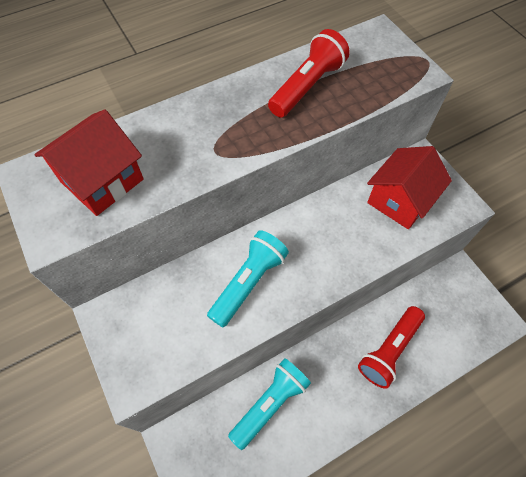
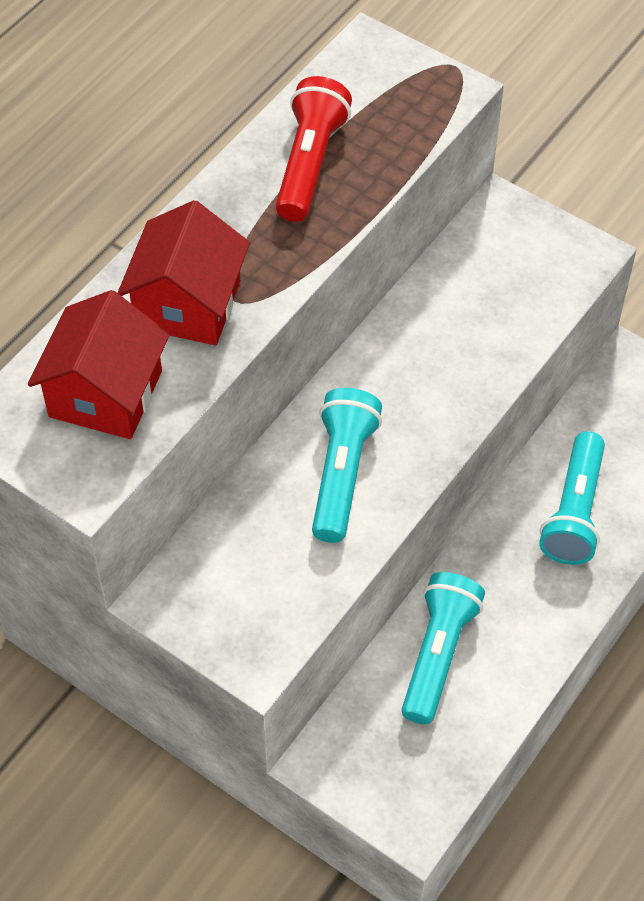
camera: 25 degrees left, 5 degrees down
red flashlight [358,306,425,389] -> turquoise flashlight [539,431,605,565]
red house [367,146,452,229] -> red house moved to [118,200,250,345]

